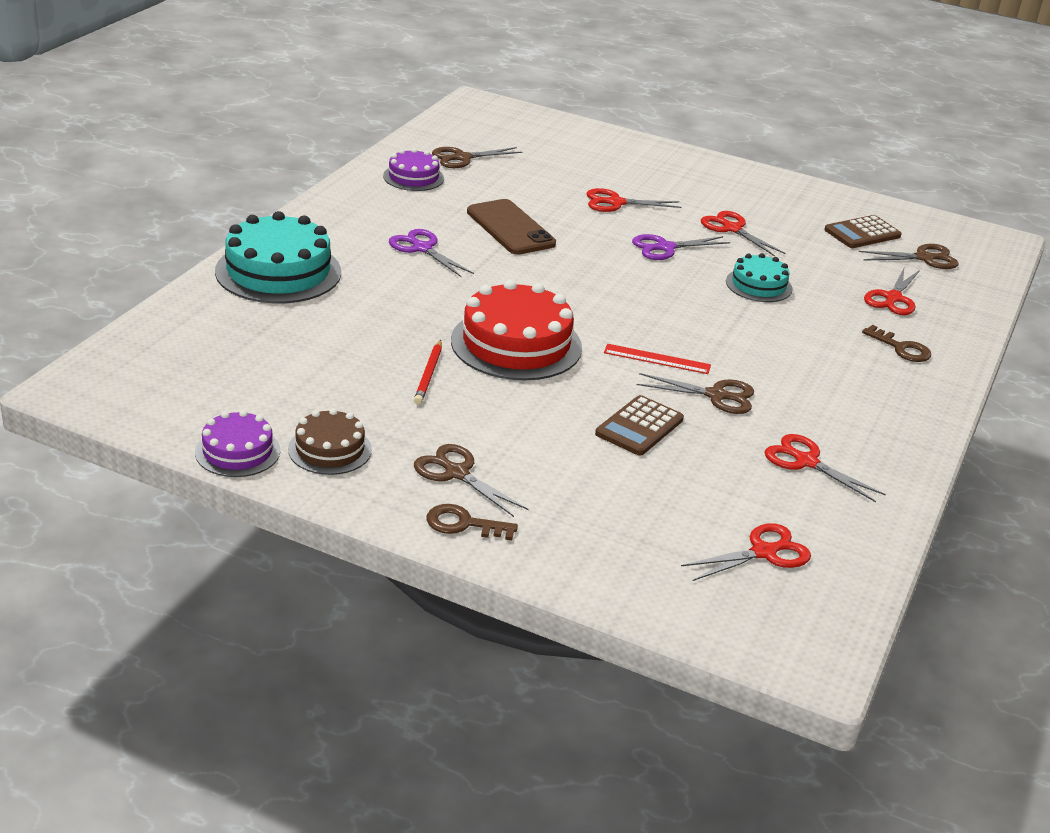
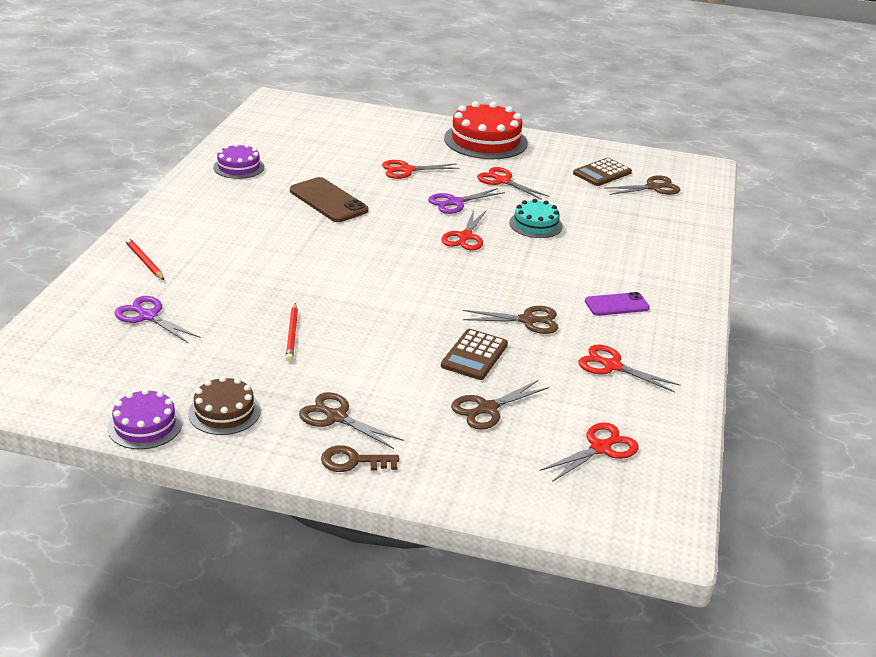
camera: 10 degrees left, 0 degrees up
turquoise cake [215,211,341,303] -> red pencil [125,237,164,280]
purple scissors [389,229,474,277] -> purple scissors moved to [114,296,201,344]
brown scissors [432,147,522,168] -> brown scissors moved to [451,380,549,430]
red cake [451,280,582,380] -> red cake moved to [444,101,528,159]
red ruler [604,344,711,374] -> none
brown key [862,325,931,362] -> none
red scissors [864,268,920,315] -> red scissors moved to [441,210,486,251]
none -> purple phone [585,292,650,316]

